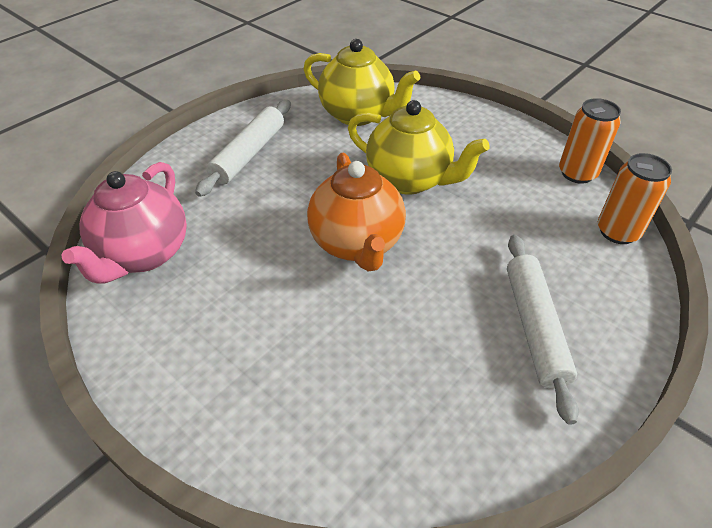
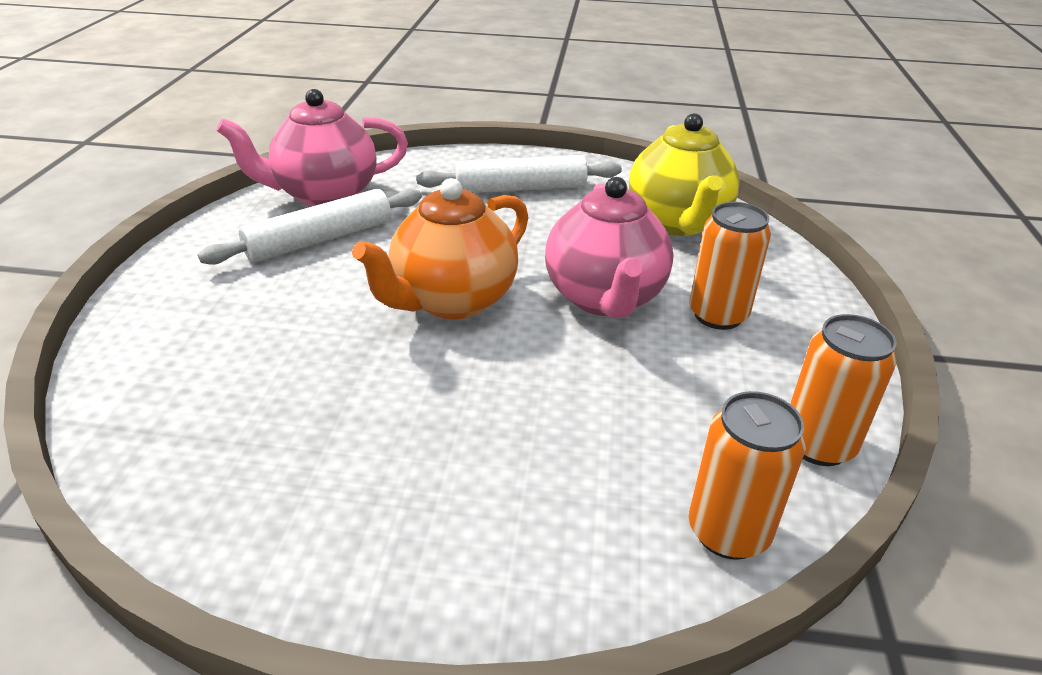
camera: 55 degrees right, 10 degrees down
yellow teapot [348,100,489,195] -> pink teapot [545,177,674,318]
white rolling pin [507,235,579,425] -> white rolling pin moved to [198,189,422,265]
none -> orange can [689,202,771,330]

